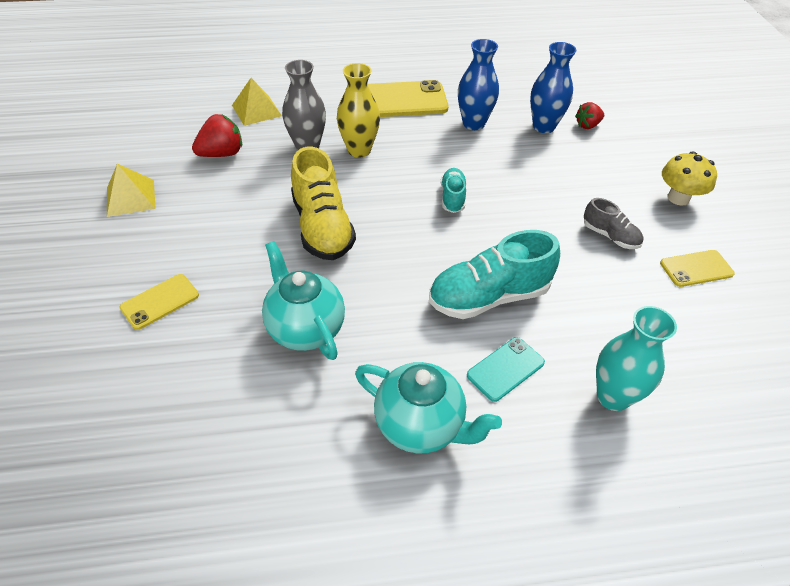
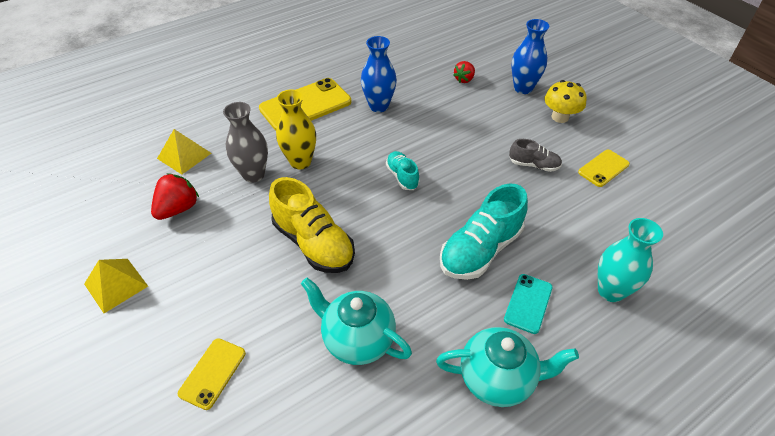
camera: 25 degrees left, 0 degrees up
blue vase [530,42,576,133] -> blue vase moved to [511,19,549,94]

